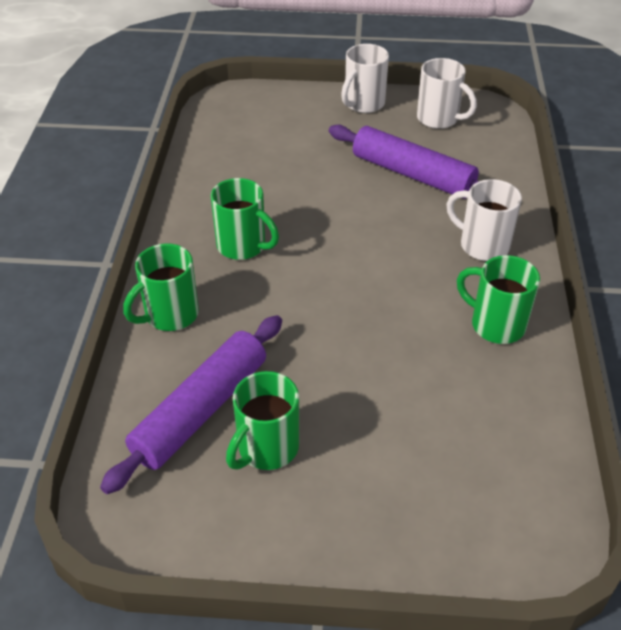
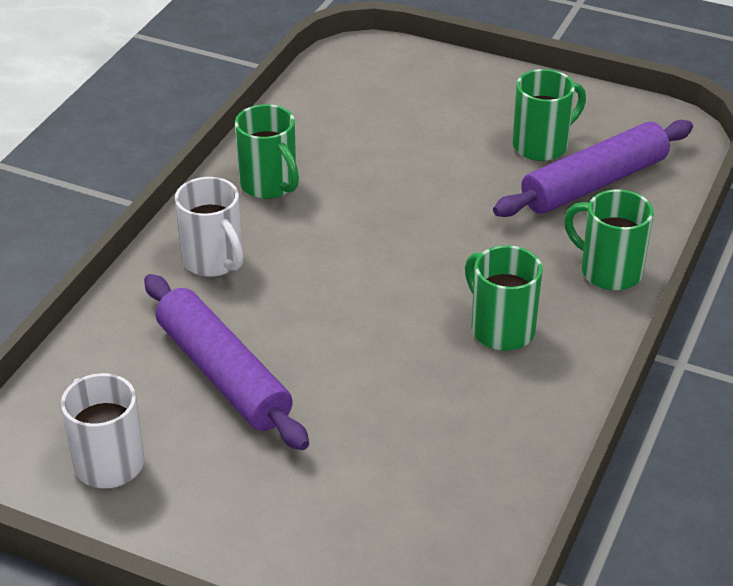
camera: 160 degrees left, 5 degrees down
green mug [123,243,199,331] -> green mug turned 120 degrees counterclockwise [564,189,654,291]
white mug [341,44,389,113] -> none

